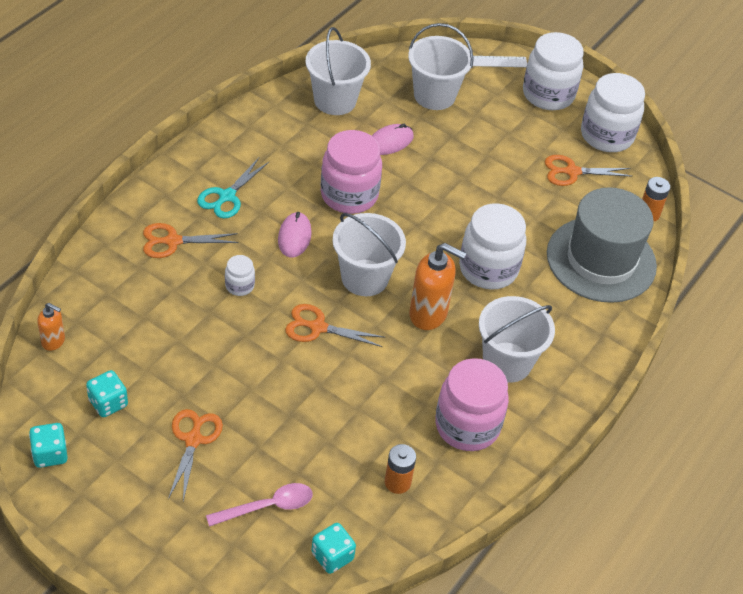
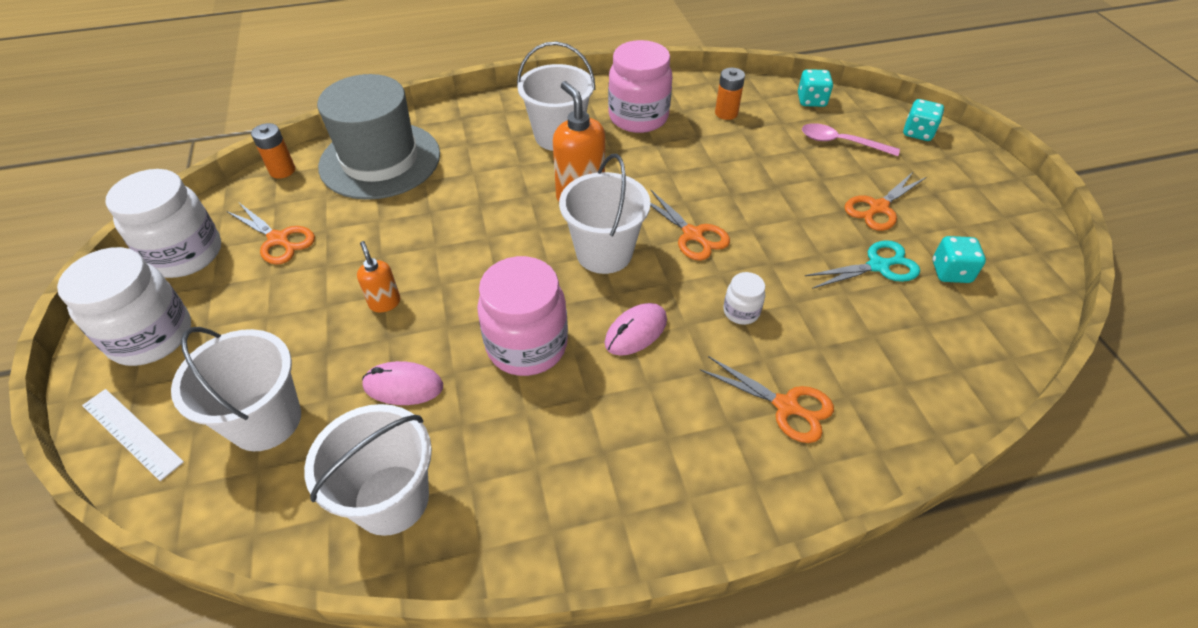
camera: 135 degrees left, 0 degrees up
turquoise dice [29,423,68,468] -> turquoise dice moved to [903,99,944,141]
orange soap dispenser [37,303,65,351] -> orange soap dispenser moved to [357,241,400,312]
turquoise scissors [197,158,269,218] -> turquoise scissors moved to [805,240,920,289]
white jar [459,203,526,289] -> none

